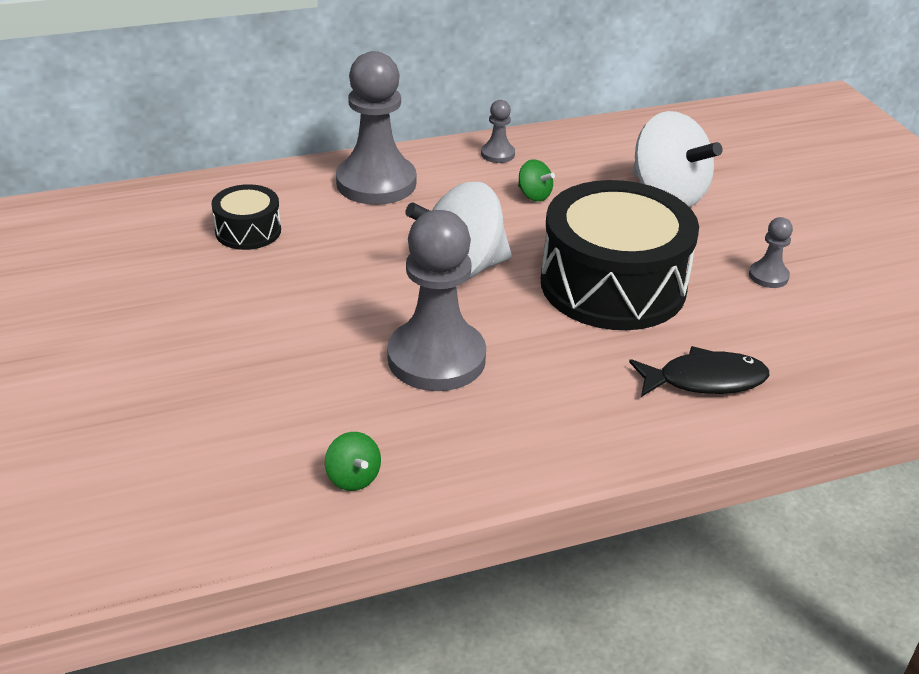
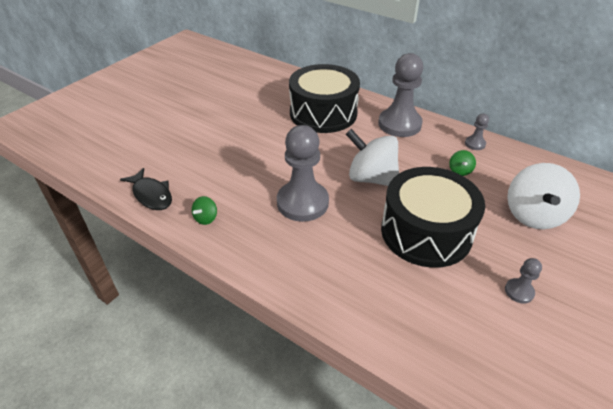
camera: 55 degrees right, 5 degrees up
black drum [212,184,281,250] -> black drum [289,64,360,133], size x2.13
black fish [629,346,769,397] -> black fish moved to [120,168,172,210]

